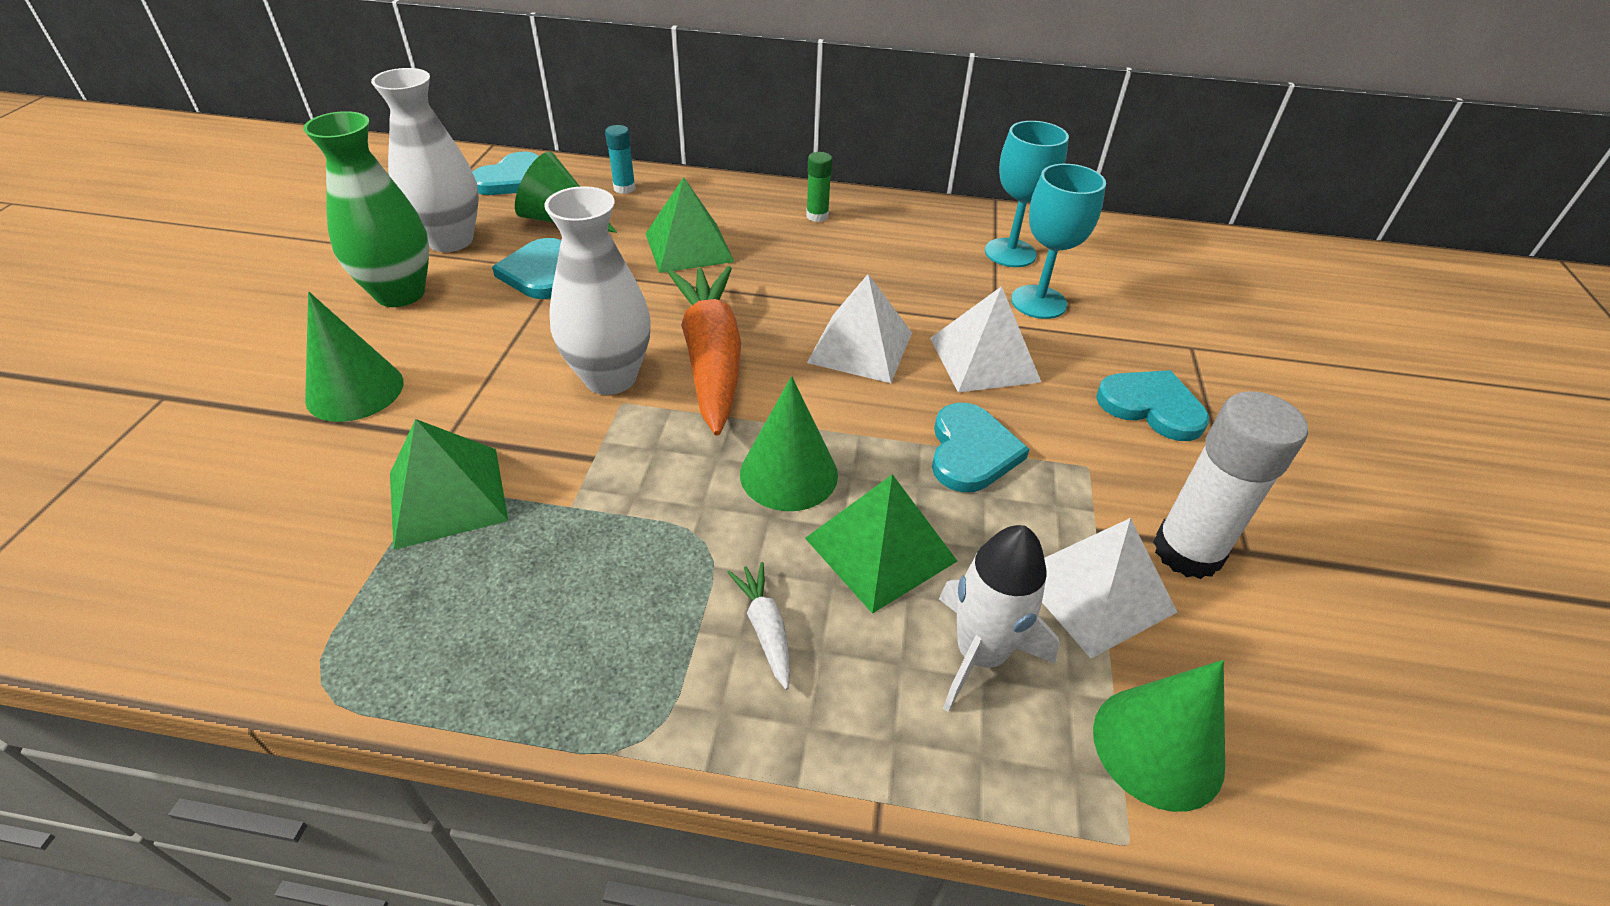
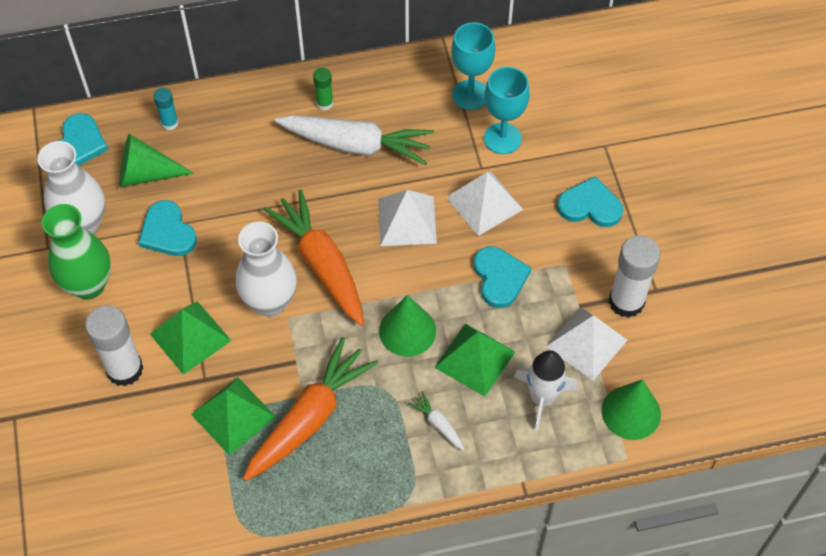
camera: 20 degrees left, 15 degrees up
green cone [305,292,404,422] -> white glue stick [85,305,143,386]
green pyramid [646,177,734,273] -> green pyramid moved to [150,301,231,375]
none -> orange carrot [243,337,378,481]
none -> white carrot [275,115,434,165]

